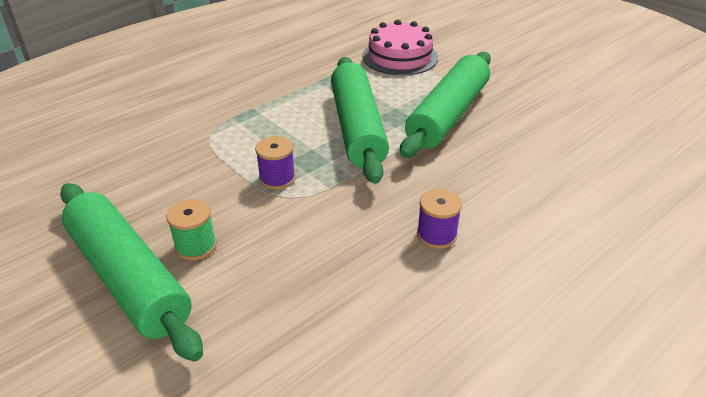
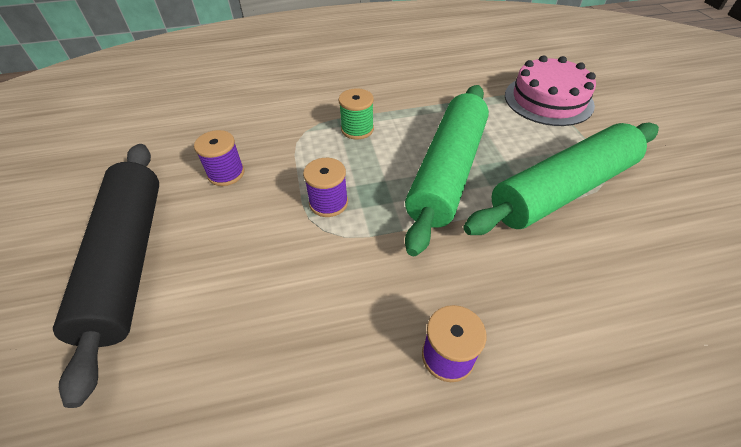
camera: 30 degrees right, 10 degrees up
green rolling pin [60,183,203,362] -> black rolling pin [53,144,159,408]
green spool [166,199,217,260] -> green spool moved to [339,88,374,139]
none -> purple spool [194,130,245,186]

